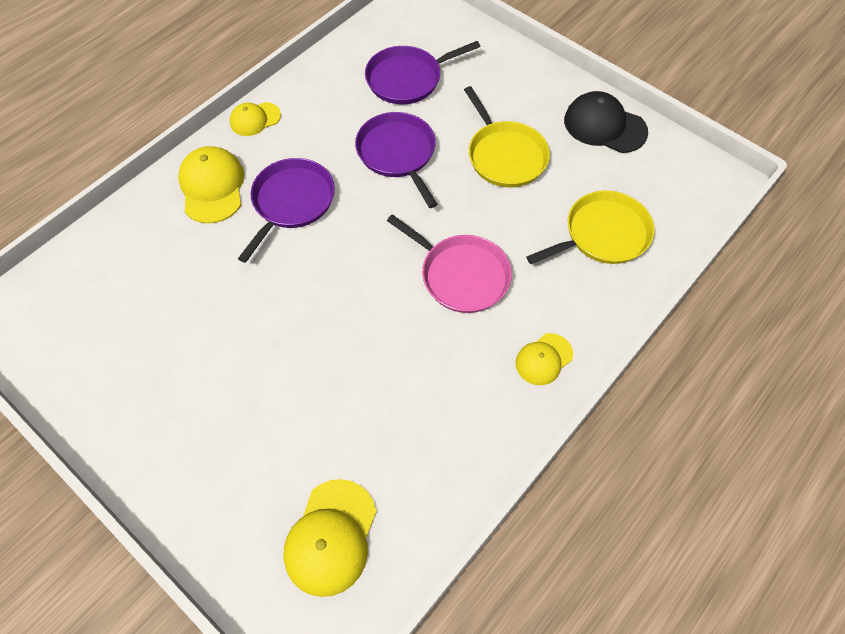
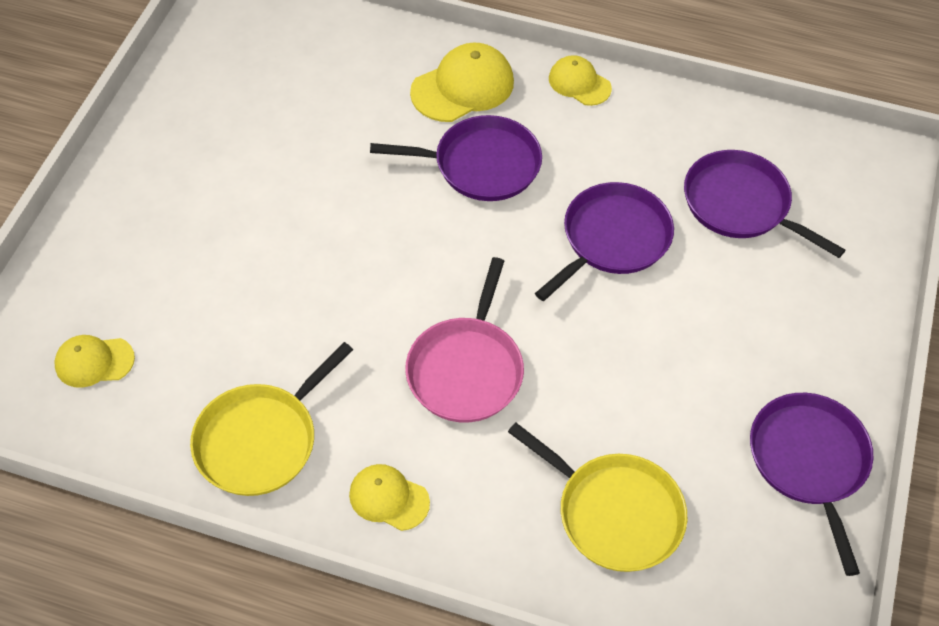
camera: 65 degrees right, 5 degrees down
yellow cap [284,479,377,597] -> yellow cap [54,335,135,388], size x0.62
yellow pan [464,86,550,187] -> yellow pan moved to [190,342,353,496]
black cap [564,91,648,153] -> purple pan [750,393,874,576]

